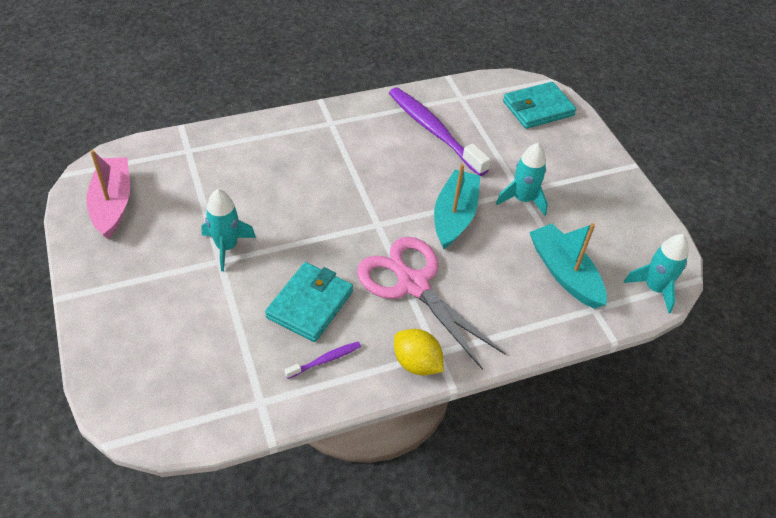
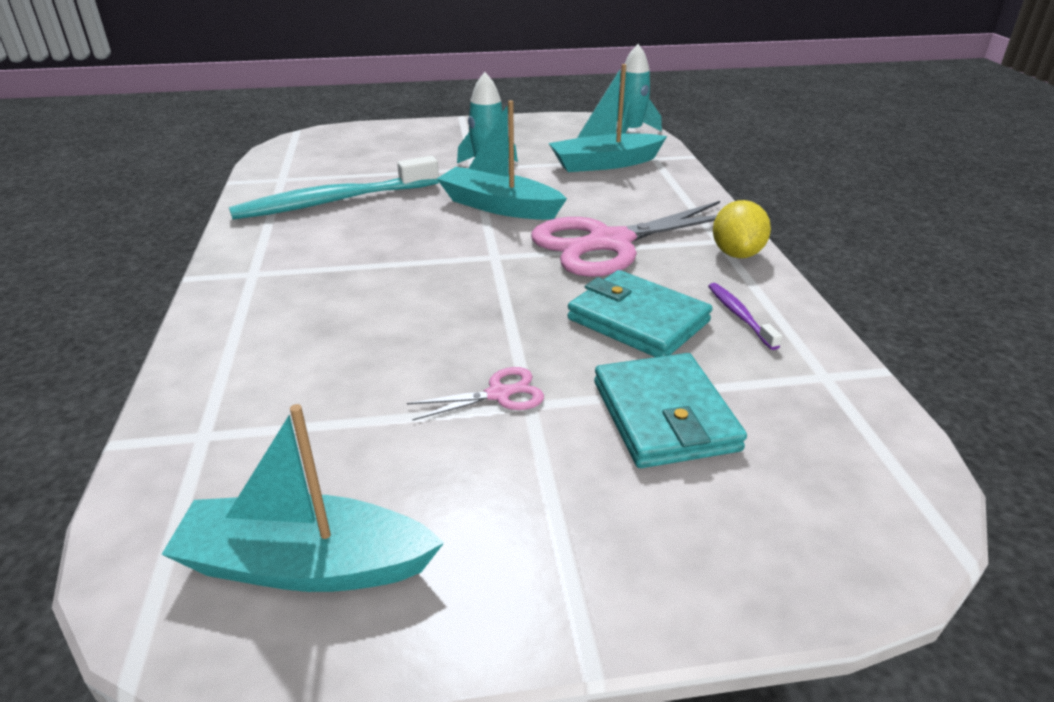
camera: 75 degrees left, 15 degrees down
pink boat [86,150,130,239] -> turquoise boat [161,404,444,592]
turquoise rocket [201,189,256,271] -> pink scissors [407,367,544,421]
purple toothbrush [389,87,491,176] -> turquoise toothbrush [229,156,439,220]
yellow lemon [394,329,444,375] -> yellow lemon turned 45 degrees counterclockwise [713,200,771,258]
turquoise wallet [503,82,576,129] -> turquoise wallet moved to [594,353,747,468]

